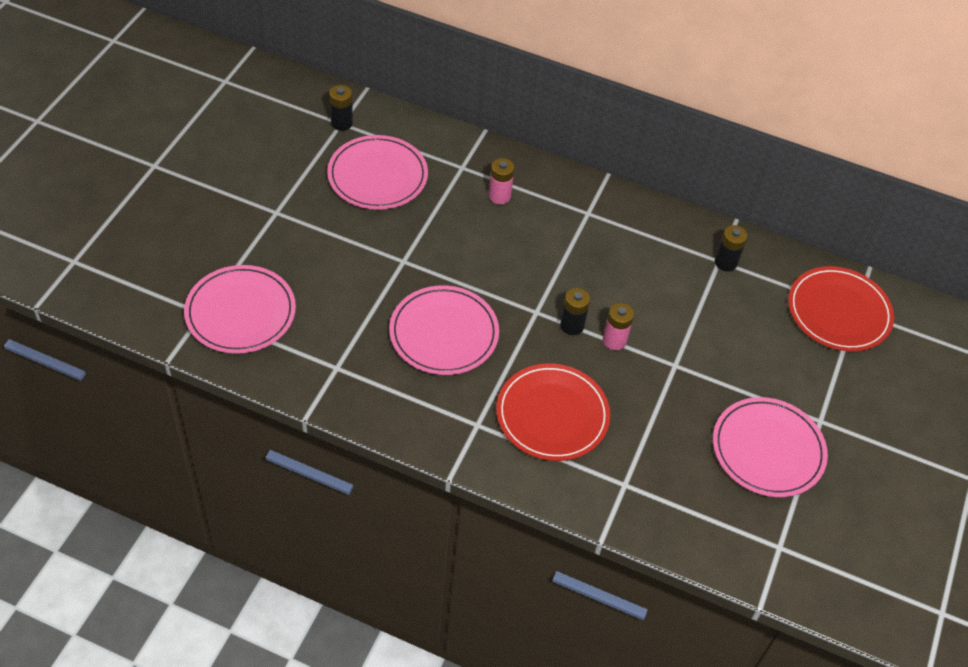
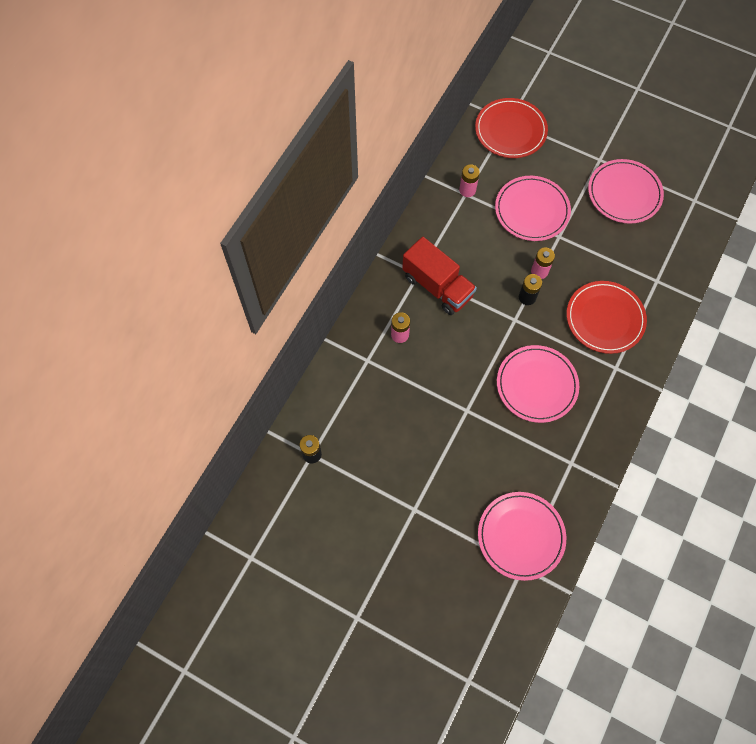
camera: 80 degrees left, 15 degrees up
pink plate [327,135,428,210] -> pink plate moved to [495,176,571,241]
black battery [715,225,748,272] -> pink battery [459,164,480,197]
none -> red truck [402,237,477,315]

